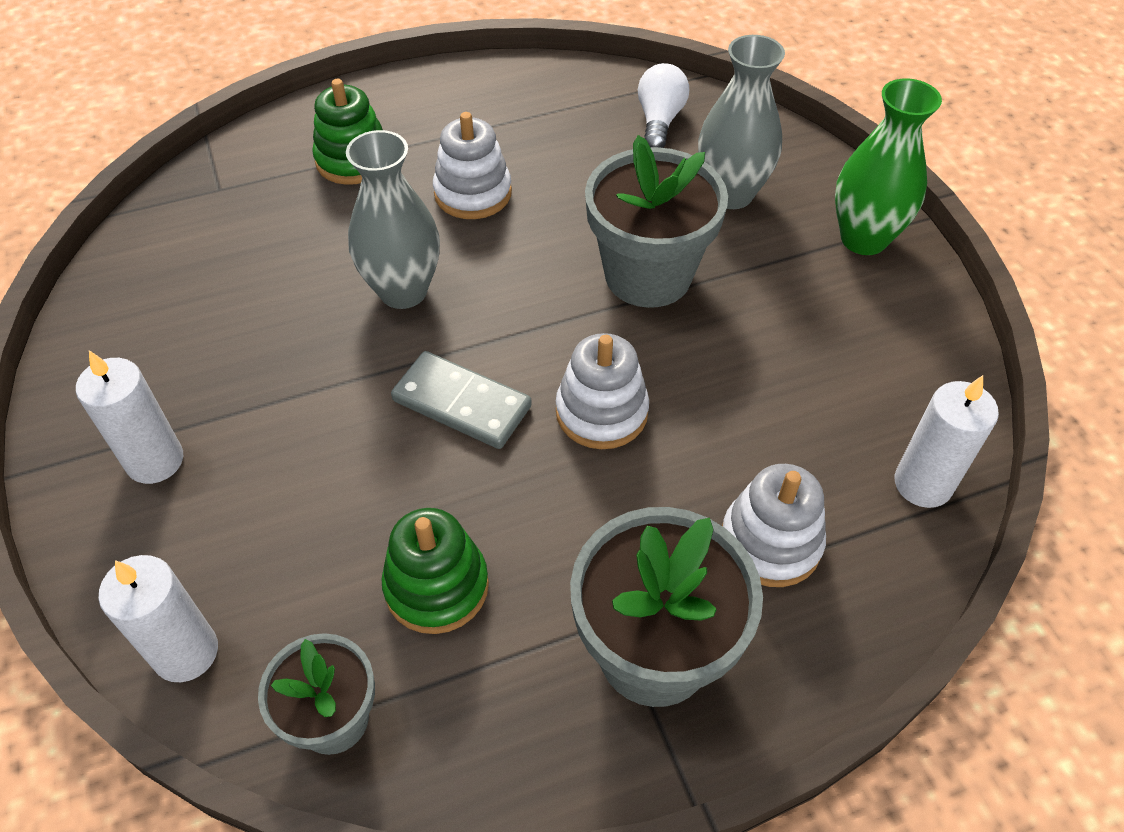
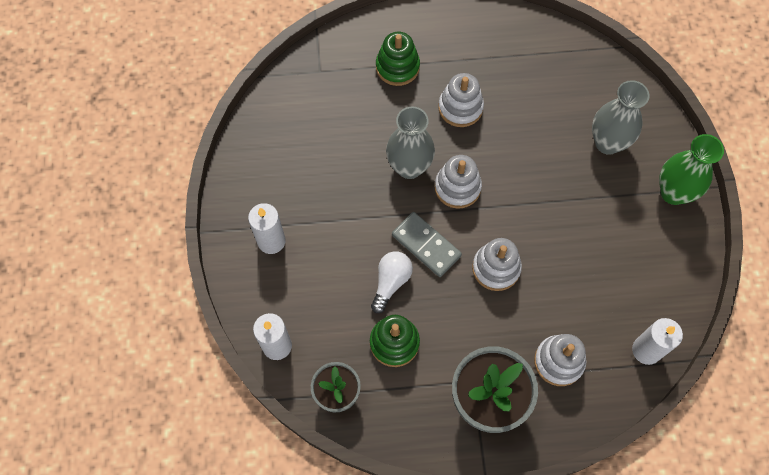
camera: 15 degrees right, 15 degrees up
grey flower pot [585,135,728,308] -> none
white light bulb [638,63,689,148] -> white light bulb moved to [371,251,413,313]
none -> white stacking toy [435,155,482,209]

